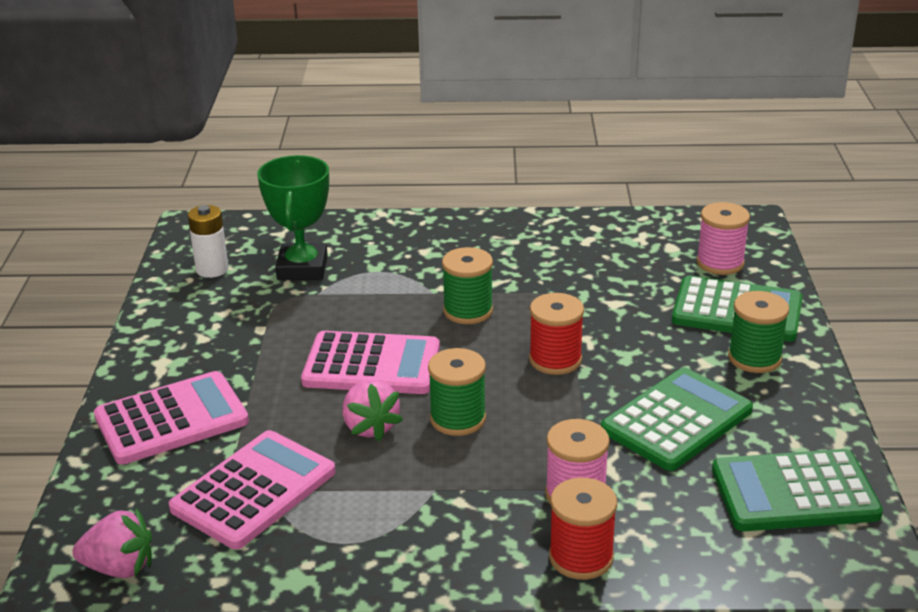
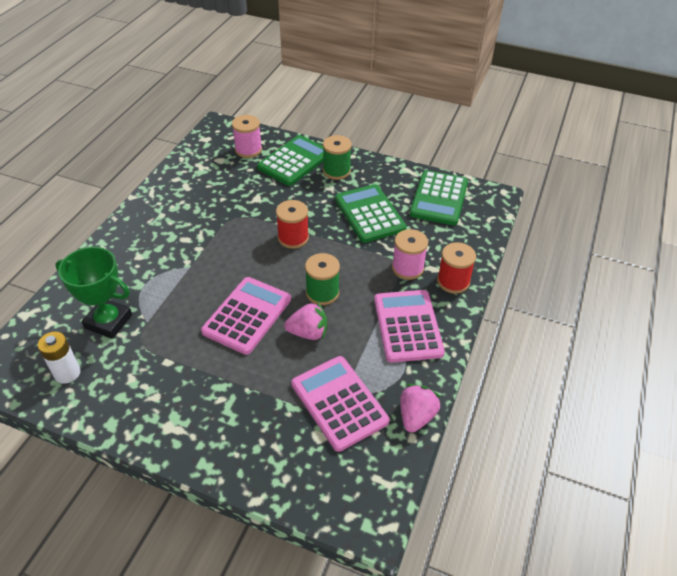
camera: 70 degrees left, 15 degrees up
pink strawberry [73,508,152,578] -> pink strawberry moved to [400,384,441,433]
pink calculator [94,371,249,465] -> pink calculator moved to [374,290,445,363]
green spool [442,247,493,324] -> none

